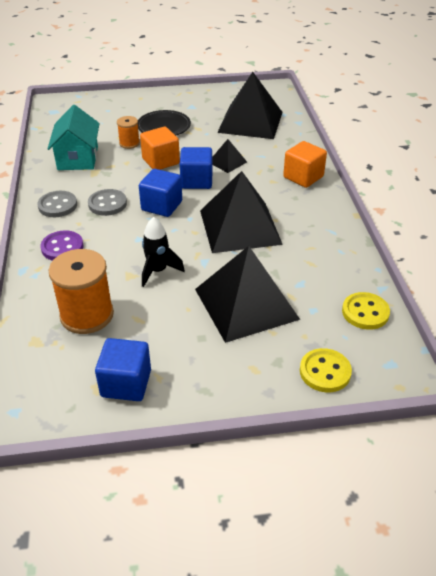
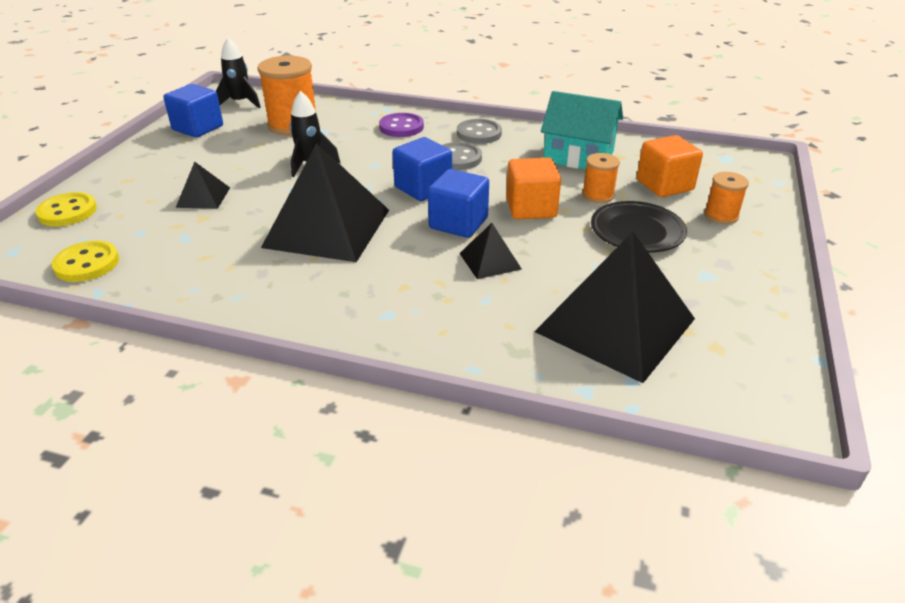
camera: 115 degrees right, 5 degrees down
black pyramid [195,246,300,343] -> black pyramid [176,162,230,209], size x0.46
orange cube [283,141,327,188] -> orange cube moved to [637,135,703,197]
none -> black rocket [216,38,261,108]
none -> orange spool [704,172,749,224]

